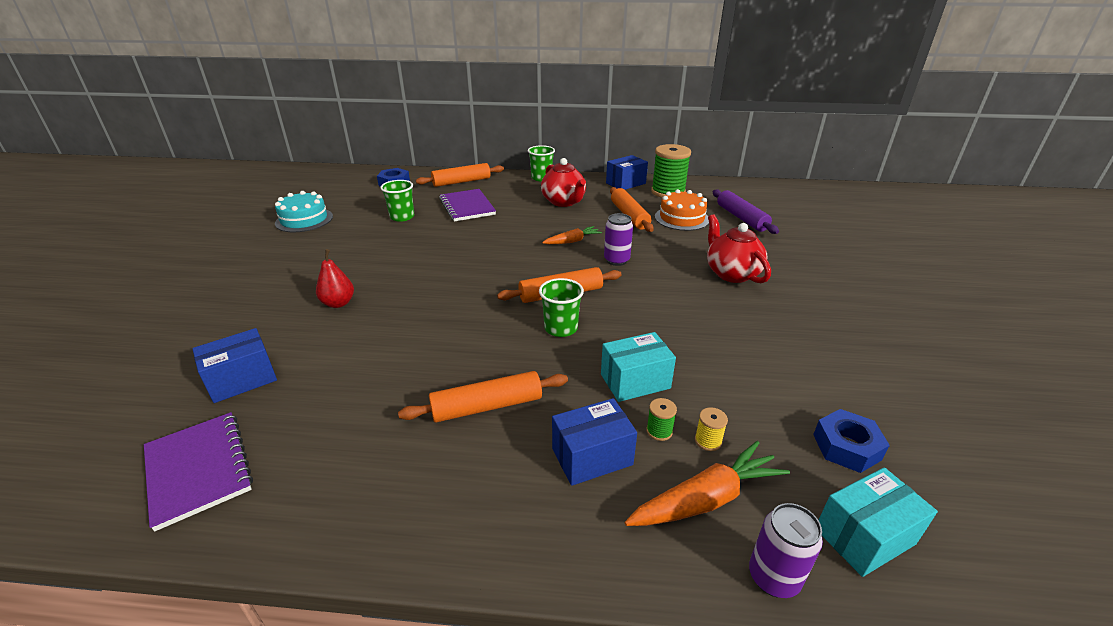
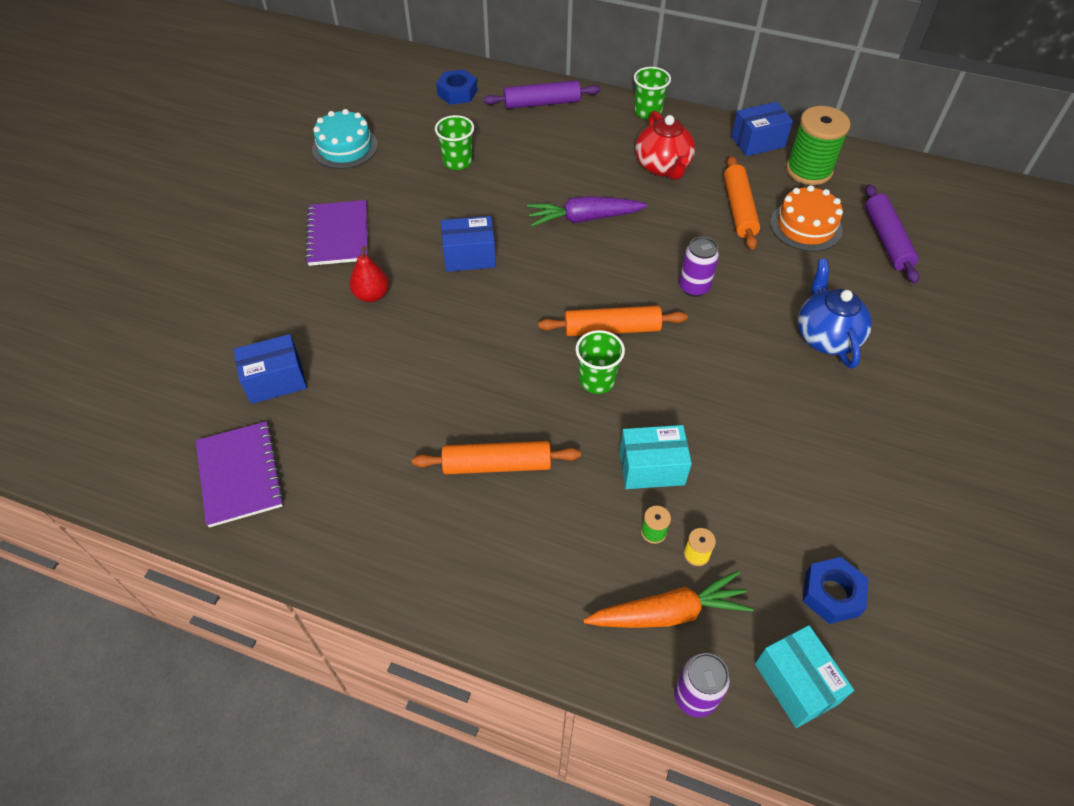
camera: 15 degrees right, 20 degrees up
orange rolling pin [416,163,504,187] -> purple rolling pin [483,80,601,109]
purple notebook [439,189,496,222] -> purple notebook moved to [305,200,368,266]
orange carrot [542,226,602,244] -> none
blue box [552,398,637,486] -> blue box moved to [441,216,496,272]
red teapot [707,214,771,283] -> blue teapot [798,259,872,369]
turquoise box [819,467,938,577] -> turquoise box turned 75 degrees clockwise [755,625,854,728]
none -> purple carrot [527,196,648,227]

